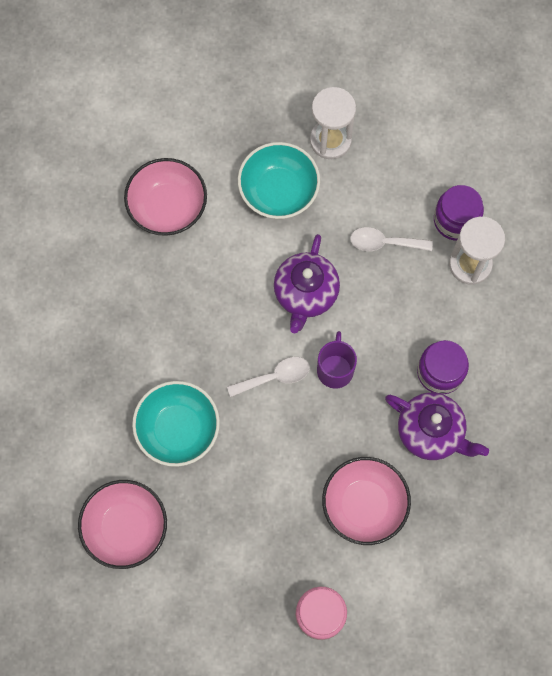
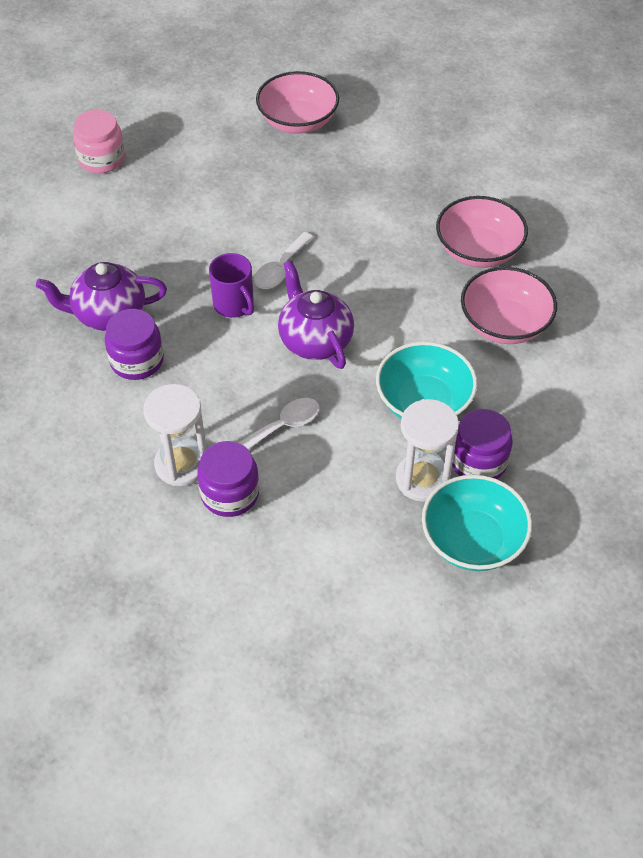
camera: 140 degrees right, 20 degrees down
turquoise bowl [132,381,220,467] -> turquoise bowl moved to [422,475,532,571]
pink bowl [322,457,411,545] -> pink bowl moved to [436,196,528,268]
none -> purple jar [452,409,513,479]

